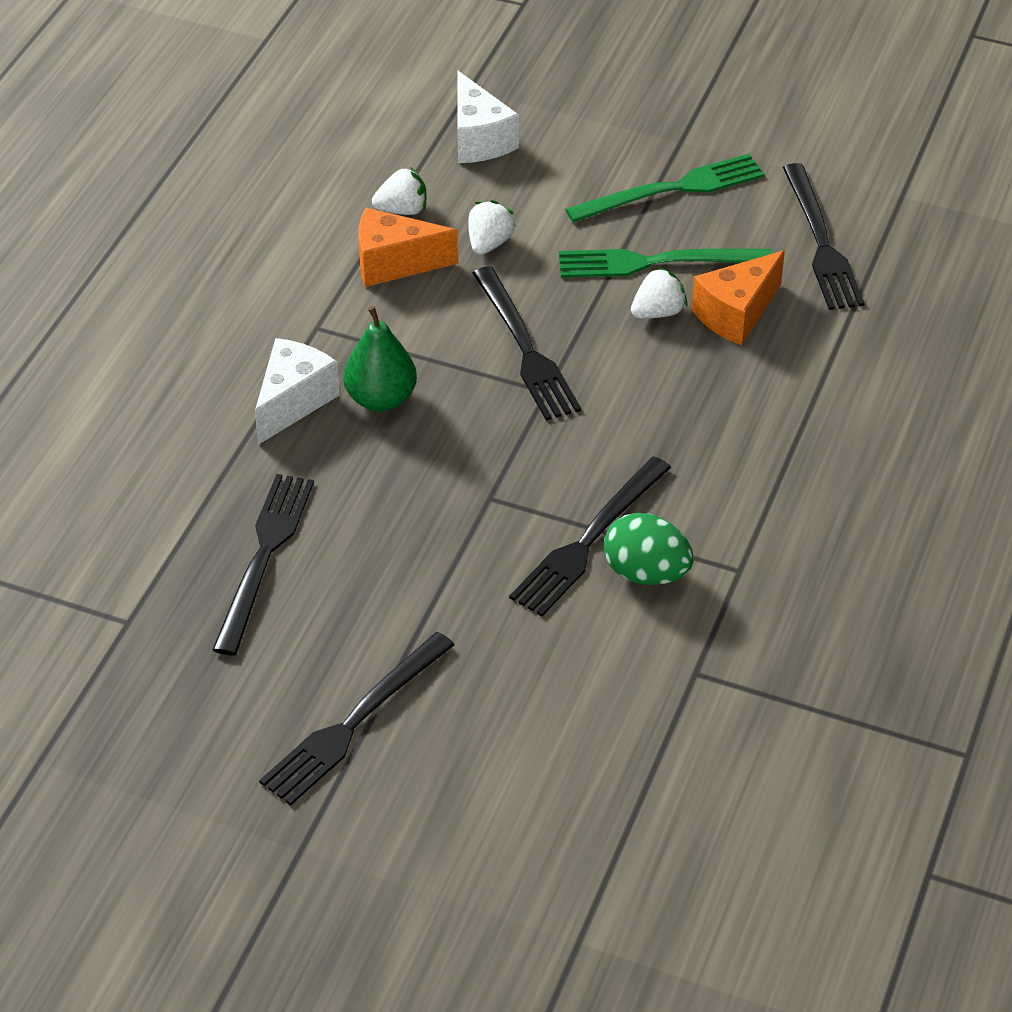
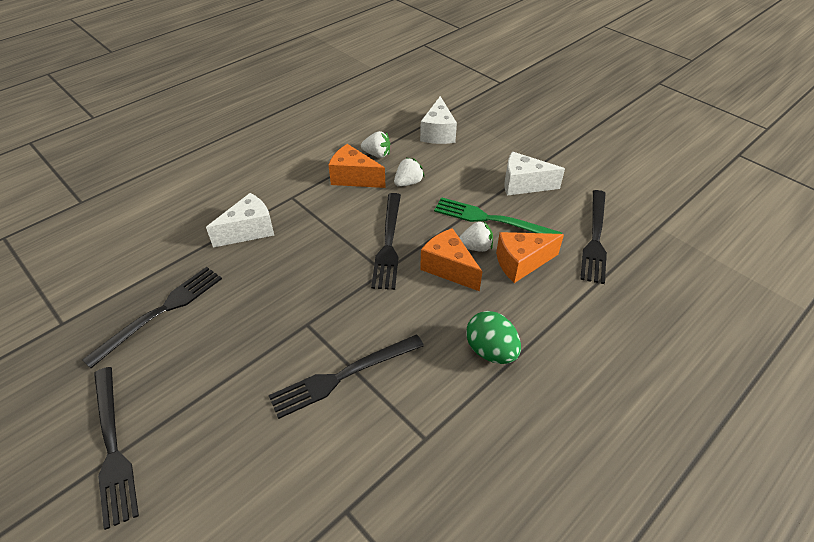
camera: 25 degrees right, 0 degrees up
black fork [259,632,454,806] -> black fork turned 90 degrees counterclockwise [94,367,139,530]
green pear [344,306,417,412] -> none
green fork [565,154,765,222] -> white cheese [504,152,565,196]
green egg [604,513,694,585] -> green egg moved to [466,311,521,364]
none -> orange cheese [420,228,482,291]

